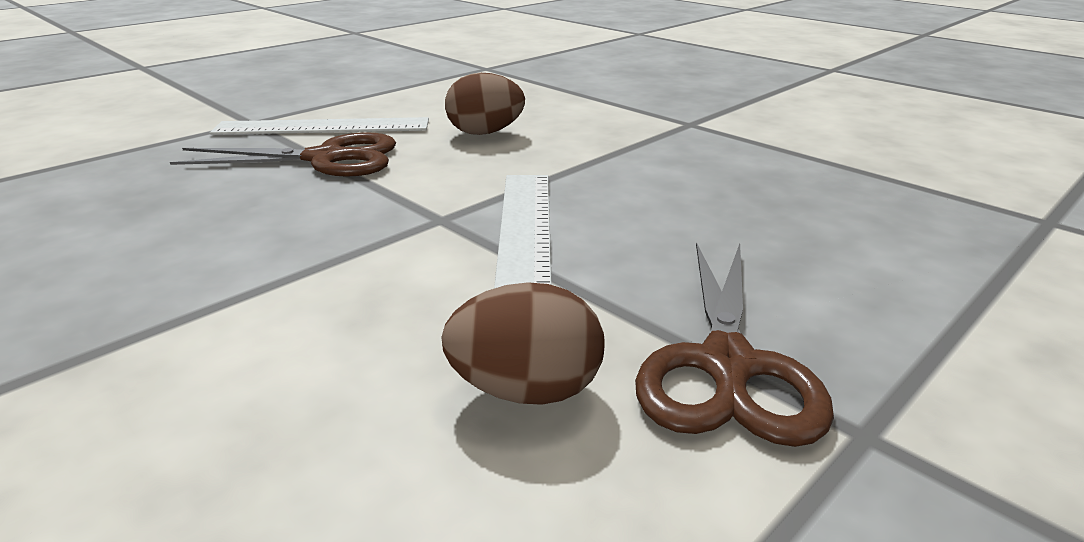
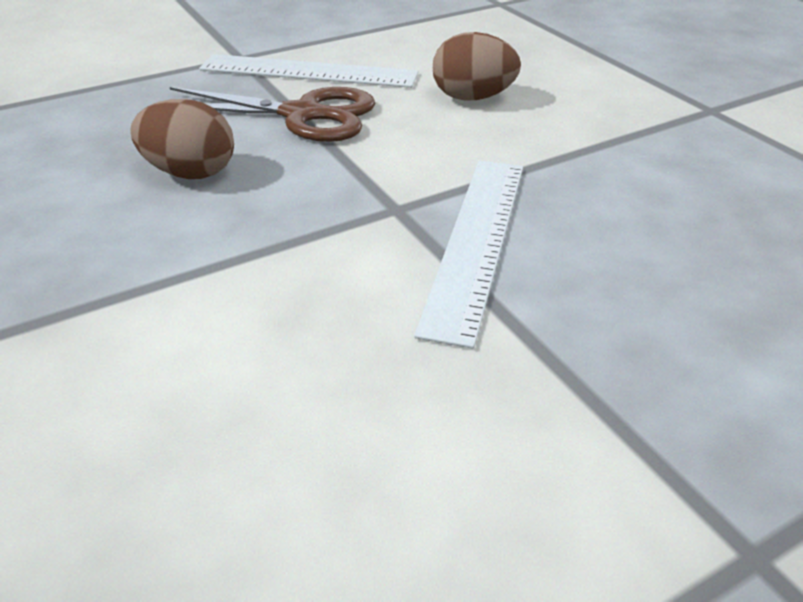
camera: 15 degrees right, 10 degrees up
brown egg [441,282,604,405] -> brown egg moved to [131,99,234,179]
brown scissors [635,242,834,447] -> none

